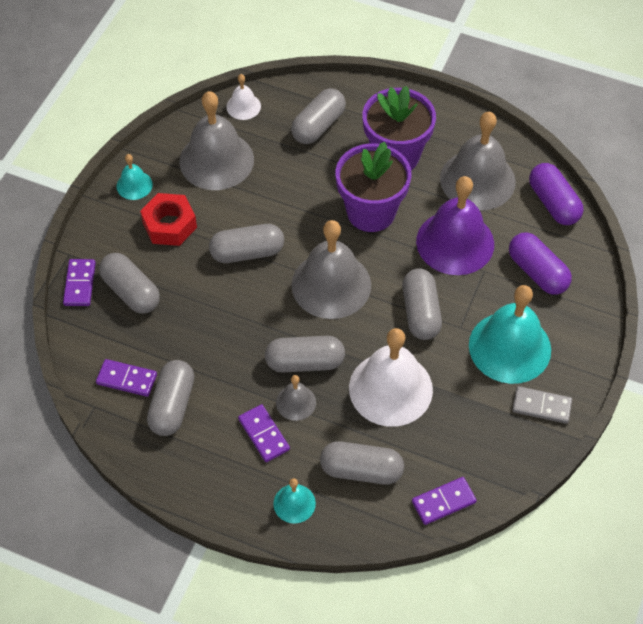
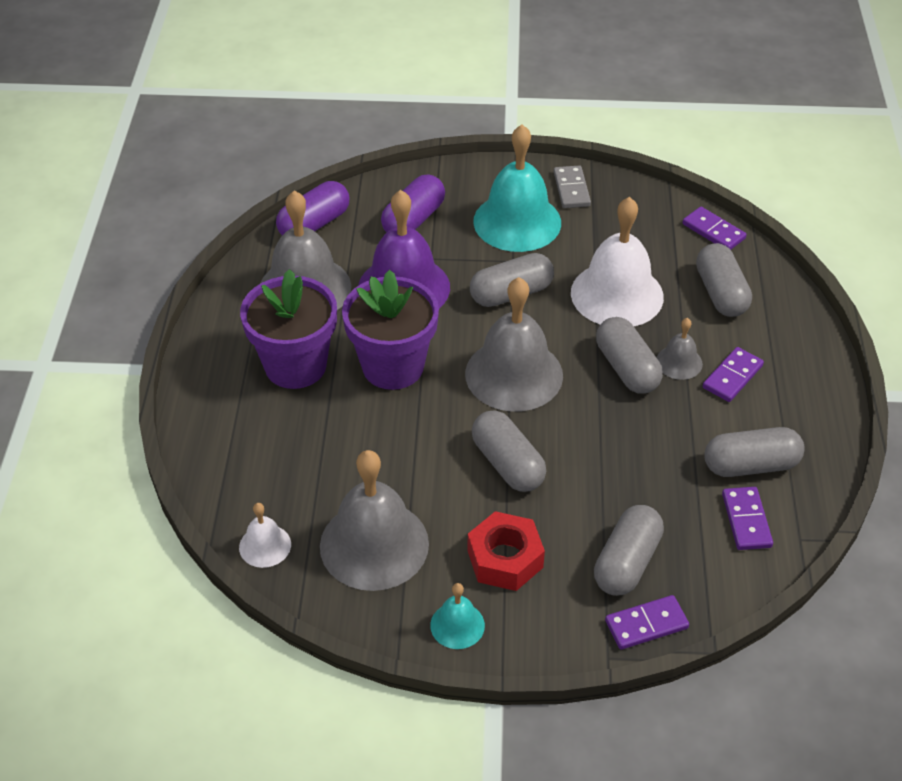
camera: 110 degrees left, 10 degrees down
turquoise bell [273,478,316,524] -> none
grey capsule [291,88,346,144] -> none

